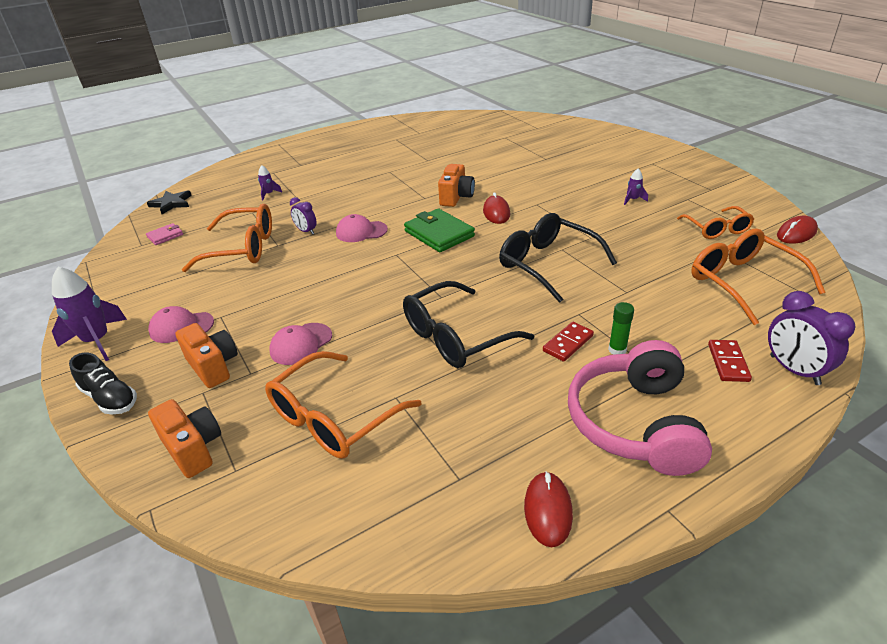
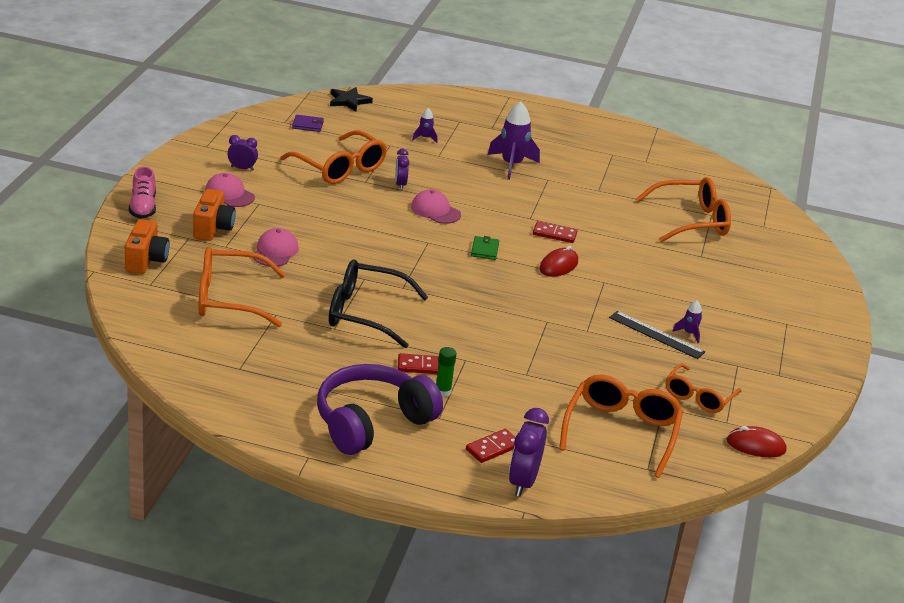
camera: 40 degrees right, 5 degrees down
purple rocket [52,266,127,361] -> purple rocket moved to [487,102,540,180]
black shoe [69,353,137,414] -> pink shoe [129,166,156,219]
pink wallet [146,223,183,245] -> purple wallet [292,115,324,132]
pink cap [270,323,332,365] -> pink cap turned 105 degrees clockwise [253,228,299,266]
green wallet [404,208,475,252] -> green wallet [471,236,499,260], size x0.52
orange camera [438,164,475,207] -> red domino [533,221,577,243]
black glasses [499,213,617,303] -> none
red mouse [524,471,573,547] -> none
pink headphones [568,340,712,476] -> purple headphones [317,364,443,455]
none -> purple clock [227,135,258,171]
none -> black ruler [609,311,705,359]
none -> orange glasses [636,177,731,242]

